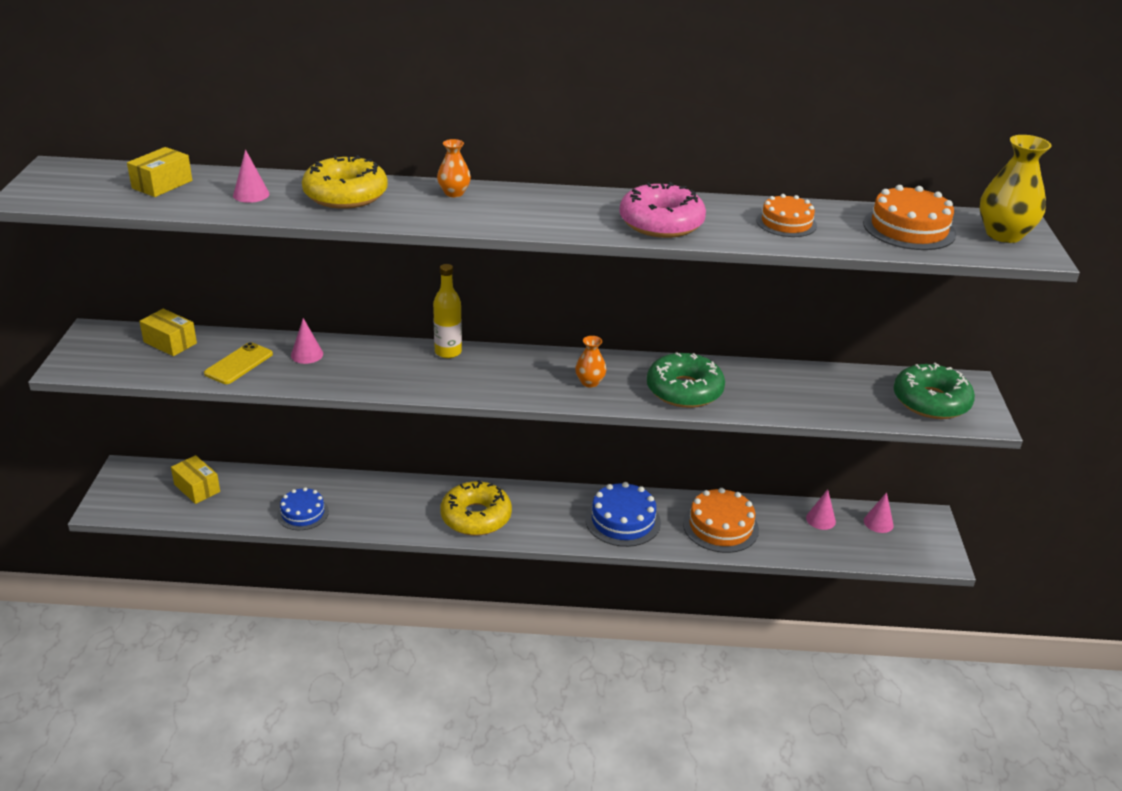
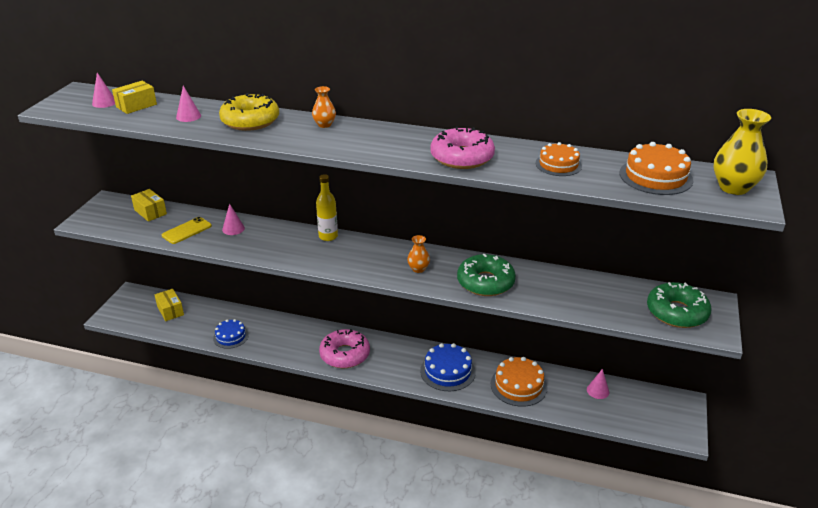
camera: 15 degrees right, 0 degrees up
yellow donut [440,480,512,536] -> pink donut [319,329,370,368]
pink cone [864,492,894,533] -> pink cone moved to [92,73,115,108]

